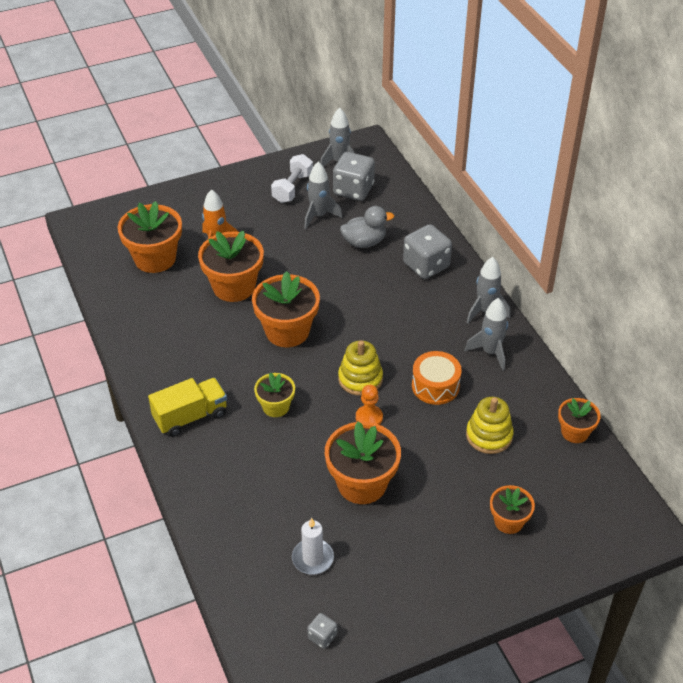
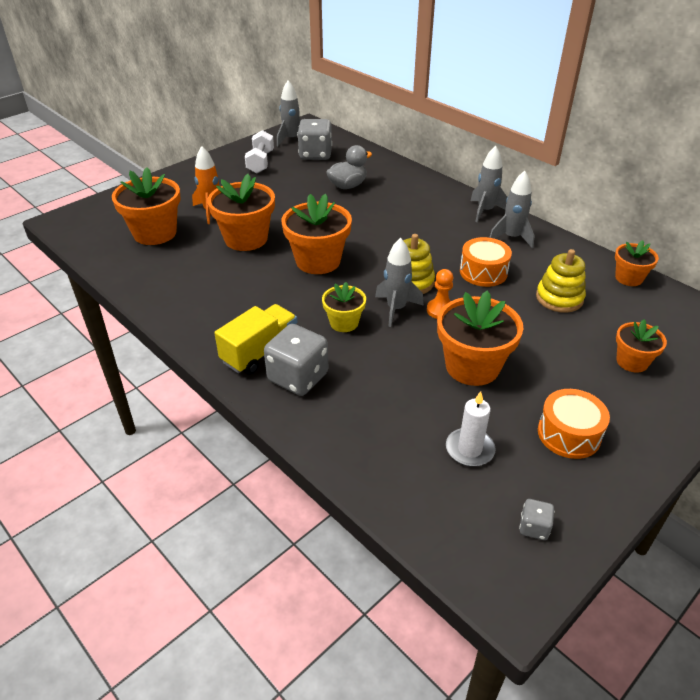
camera: 20 degrees left, 5 degrees down
grey rocket [304,162,342,229] -> grey rocket moved to [375,238,424,327]
grey dice [403,224,452,279] -> grey dice moved to [264,324,328,396]
none -> orange drum [538,389,610,459]

